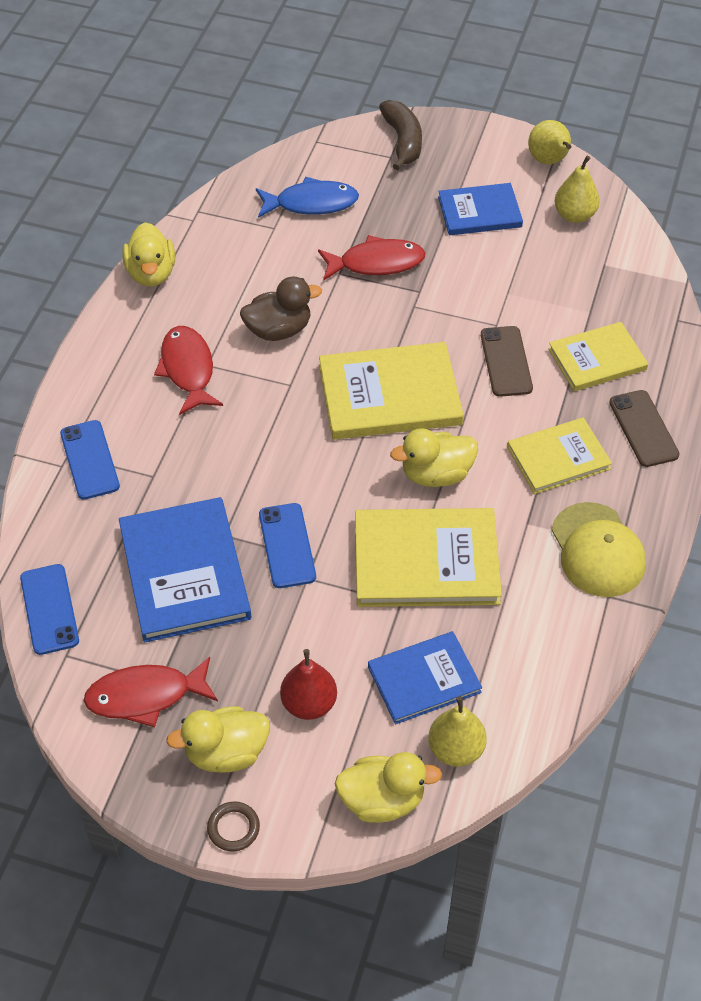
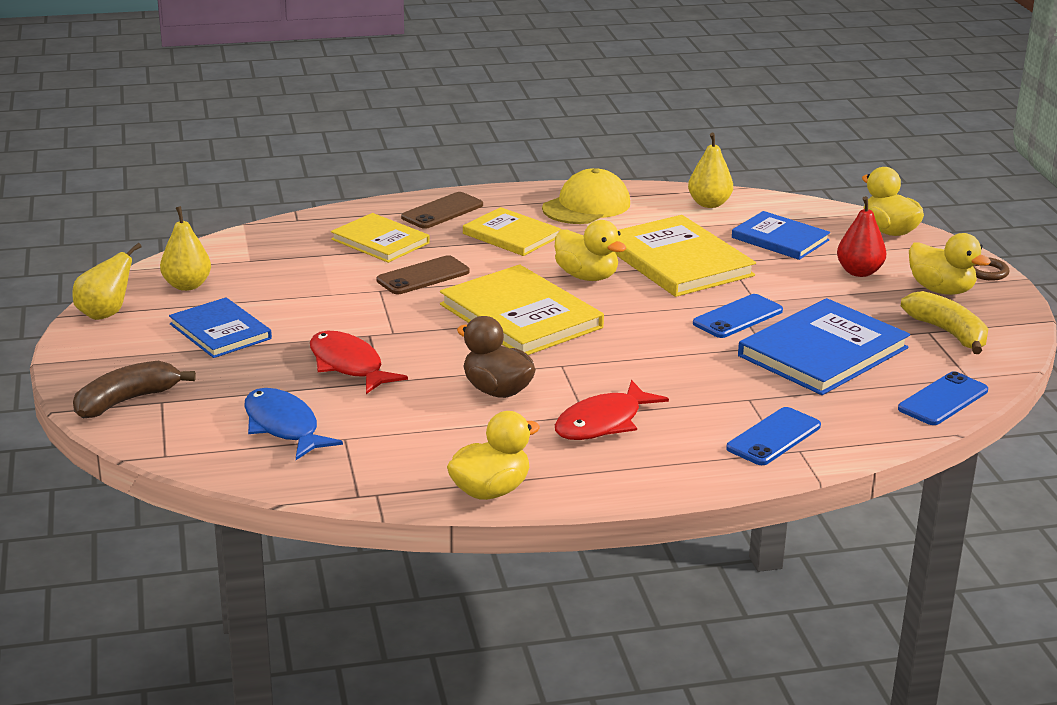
camera: 120 degrees left, 25 degrees down
red fish [84,657,218,727] -> yellow banana [901,291,988,354]
yellow pear [428,696,487,767] -> yellow pear moved to [688,133,733,208]

